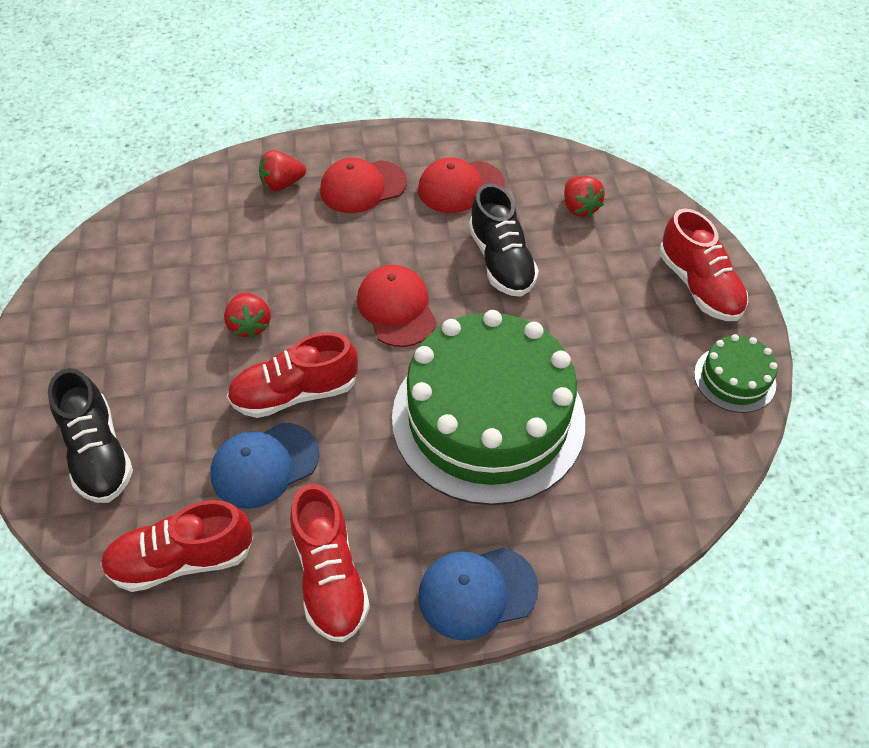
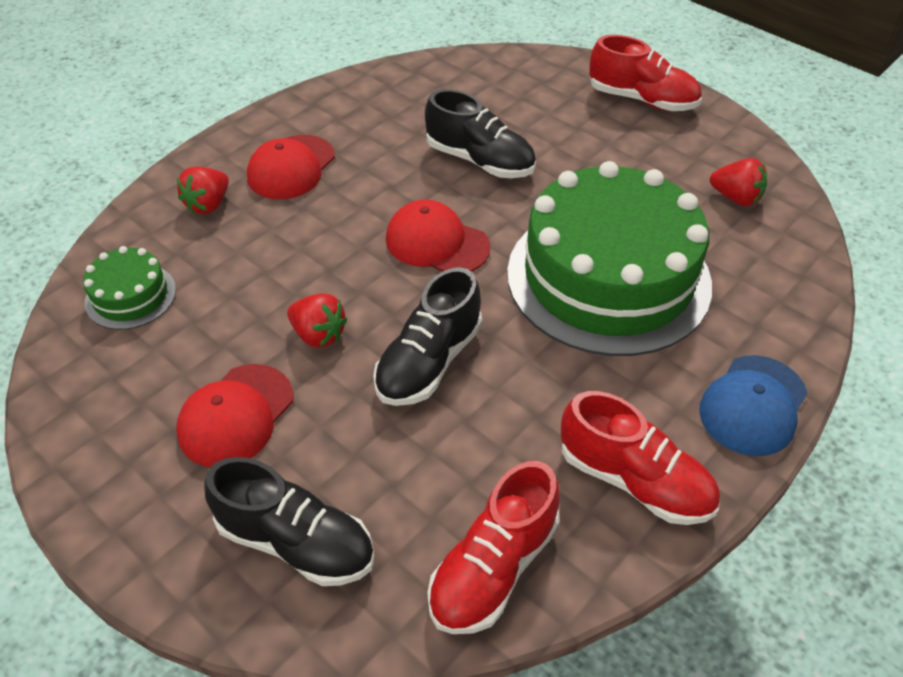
camera: 40 degrees left, 5 degrees down
blue cap [211,423,319,509] -> none
red shoe [227,332,358,418] -> black shoe [373,267,482,406]
red cap [418,157,505,213] -> red cap moved to [176,364,293,467]
red strawberry [564,176,605,217] -> red strawberry moved to [710,158,767,206]
green cake [694,334,777,413] -> green cake moved to [83,246,176,330]

